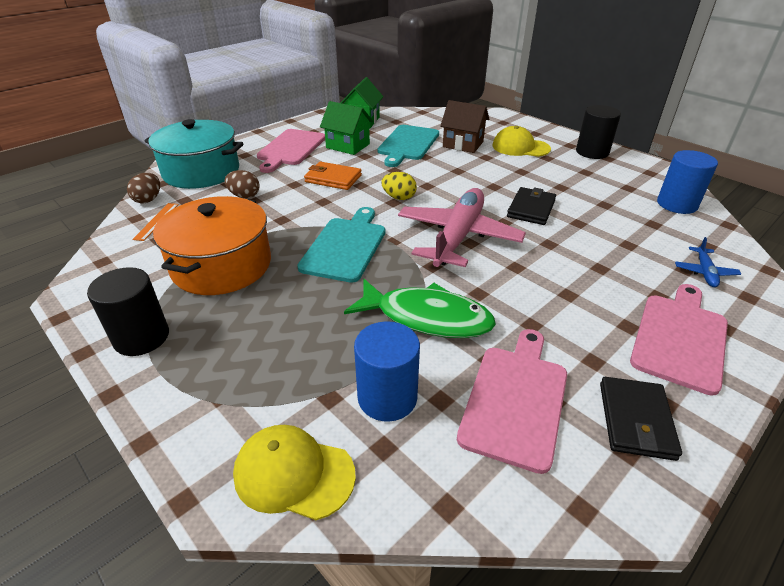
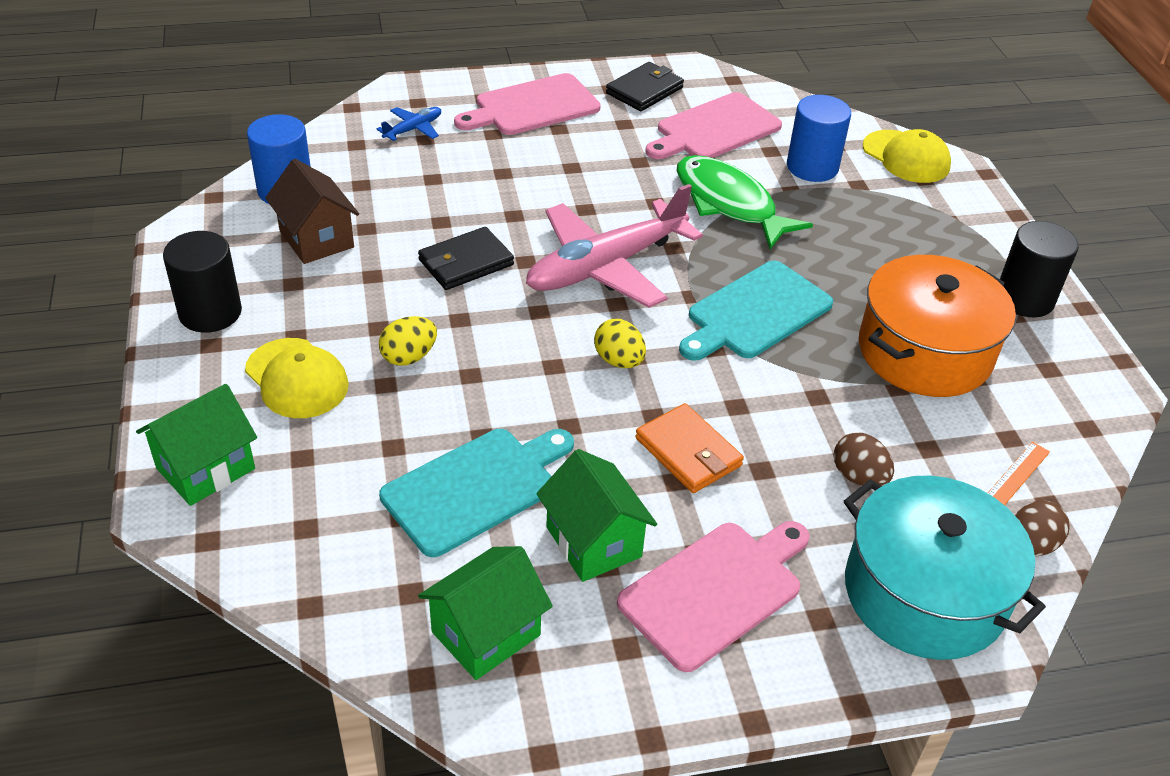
camera: 150 degrees left, 5 degrees up
brown house [440,100,489,153] -> brown house moved to [265,159,359,264]
none -> green house [136,384,257,506]
none -> yellow egg [379,316,437,366]

